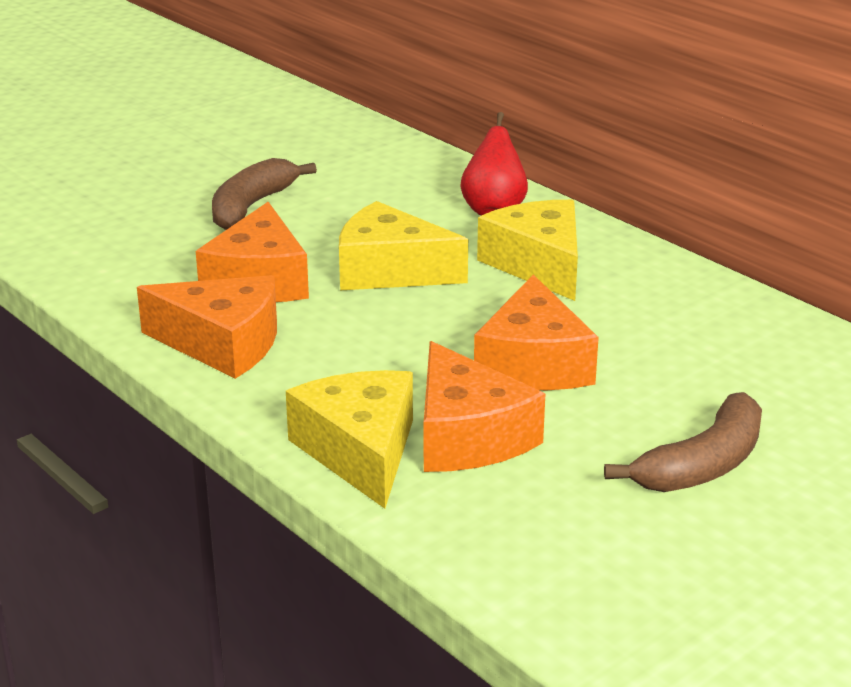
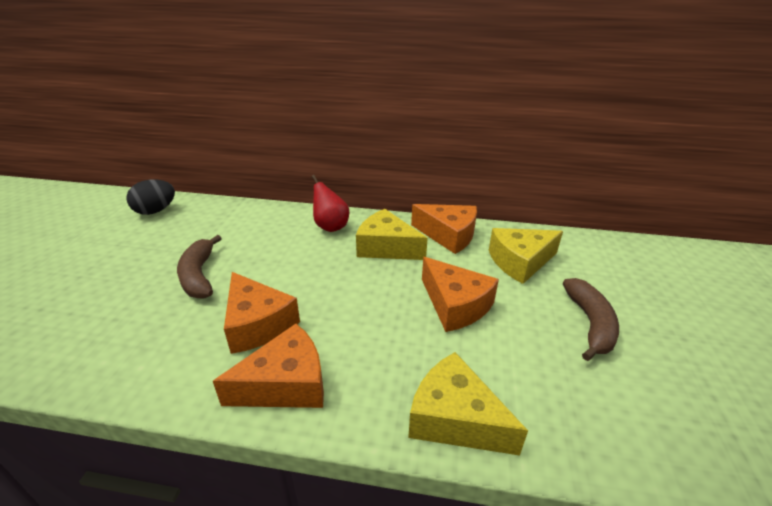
camera: 40 degrees left, 5 degrees up
yellow cheese [339,201,468,290] -> yellow cheese moved to [489,228,563,284]
orange cheese [424,341,545,472] -> orange cheese moved to [411,204,477,254]
none -> black egg [127,180,175,215]

